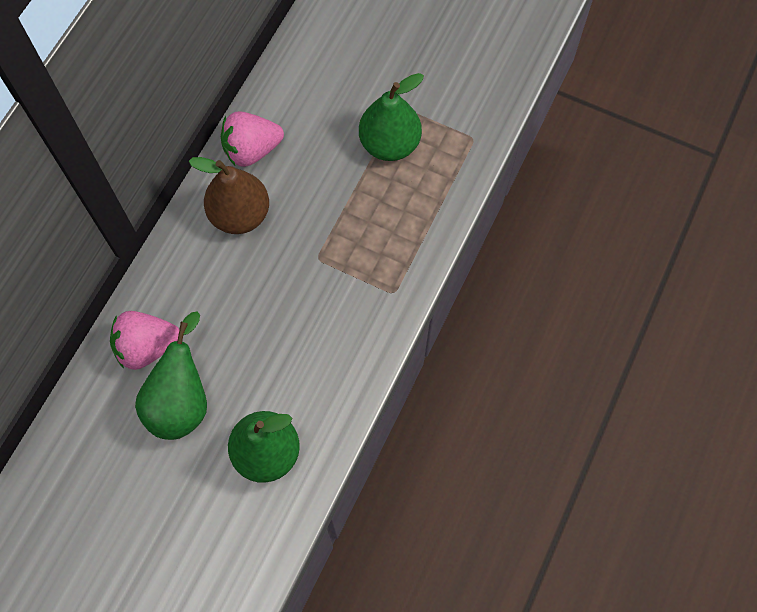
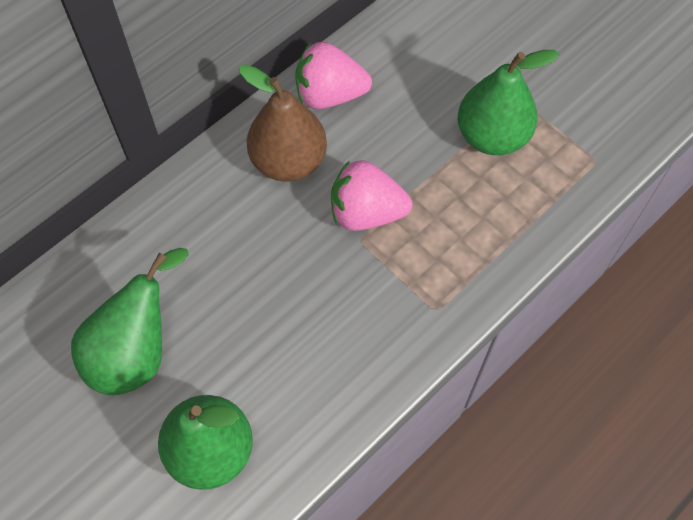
camera: 20 degrees right, 5 degrees down
pink strawberry [110,311,179,370] -> pink strawberry moved to [331,160,412,231]

